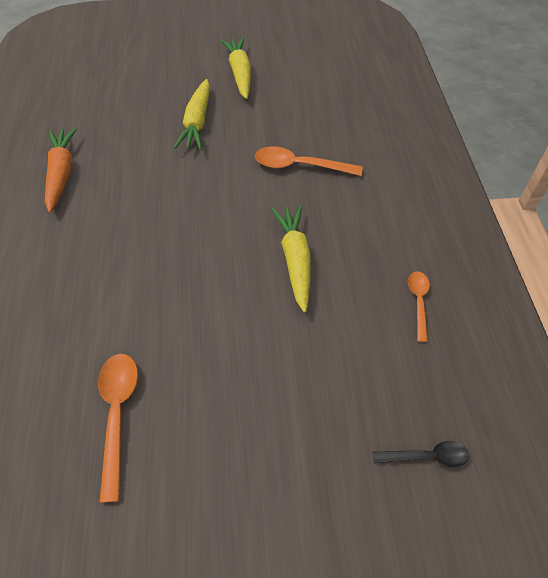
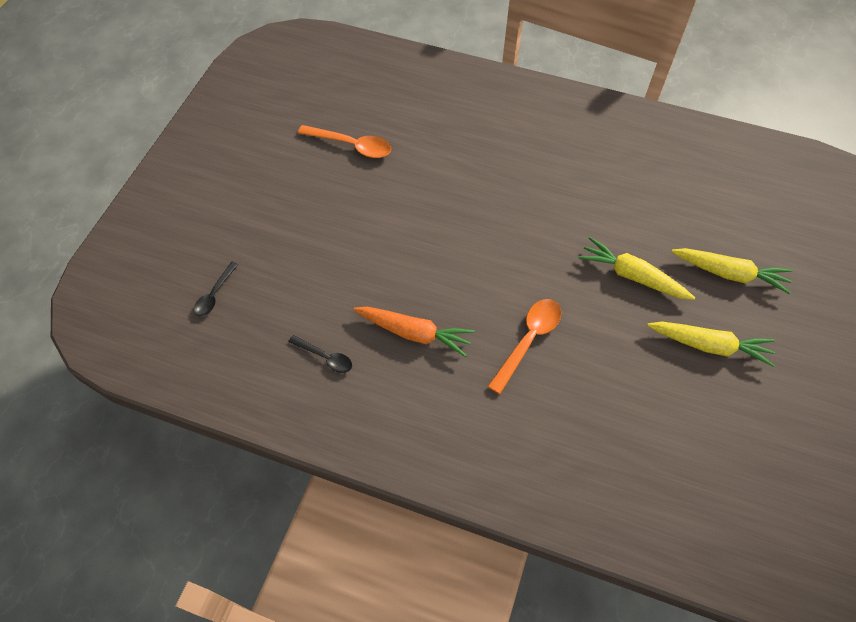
camera: 115 degrees right, 5 degrees up
orange carrot [45,128,77,212] -> orange carrot moved to [353,307,475,357]
yellow carrot [271,205,311,313] -> yellow carrot moved to [671,248,793,294]
orange spoon [408,271,430,342] -> black spoon [288,335,352,373]

